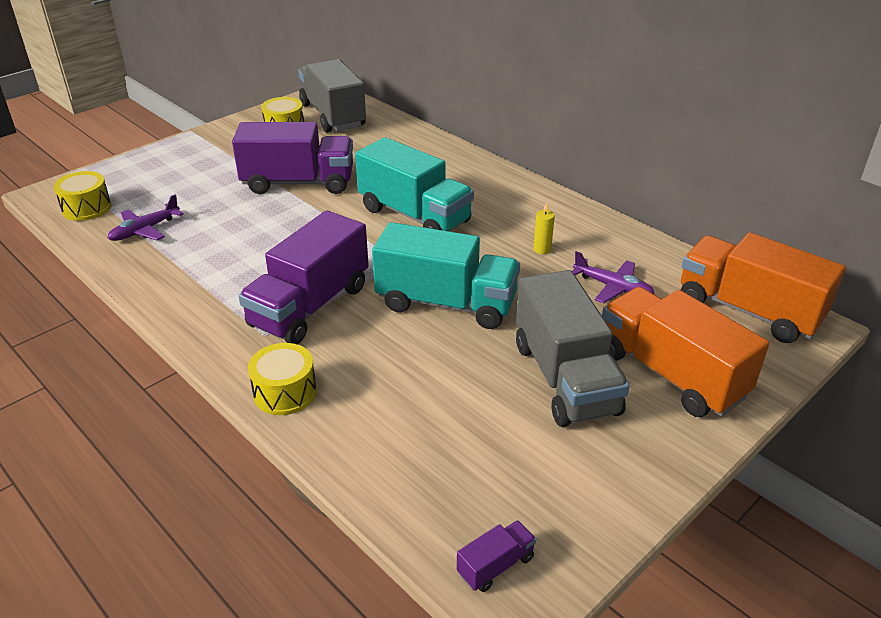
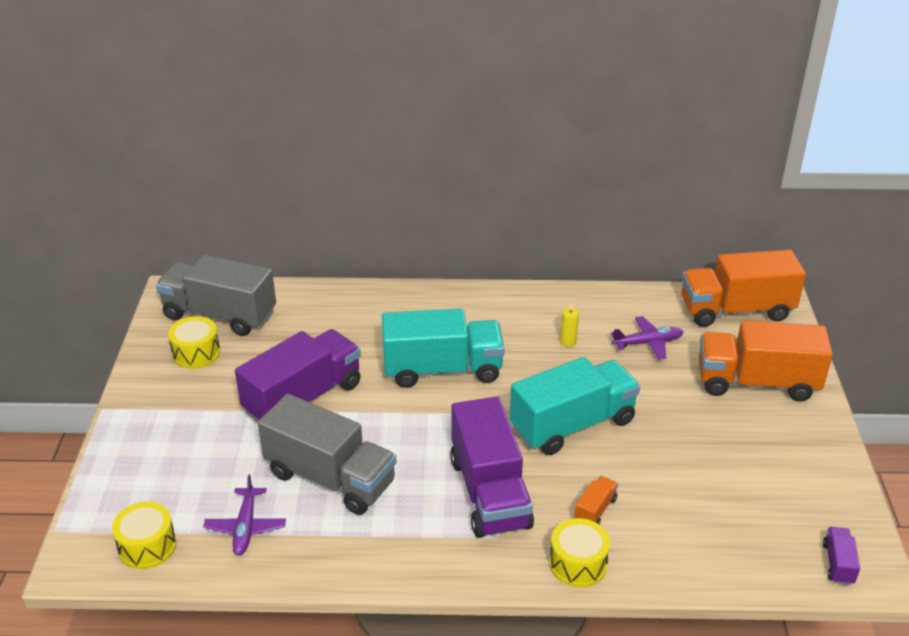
camera: 45 degrees left, 0 degrees up
grey truck [516,270,630,427] -> grey truck moved to [258,394,397,515]
none -> orange truck [574,476,618,524]

